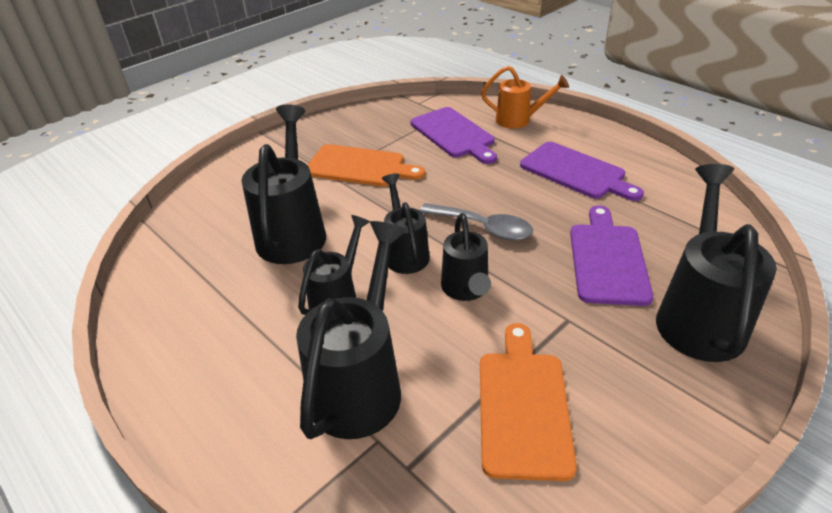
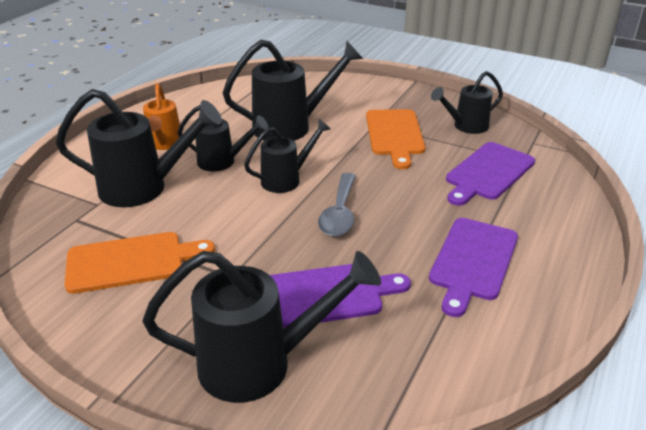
camera: 70 degrees right, 5 degrees down
black watering can [441,213,491,301] -> black watering can moved to [431,71,503,134]
orange watering can [481,66,569,129] -> orange watering can moved to [143,83,180,150]

